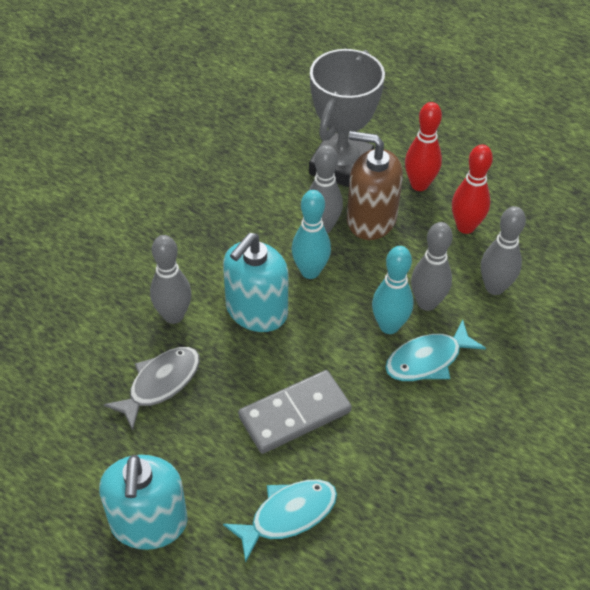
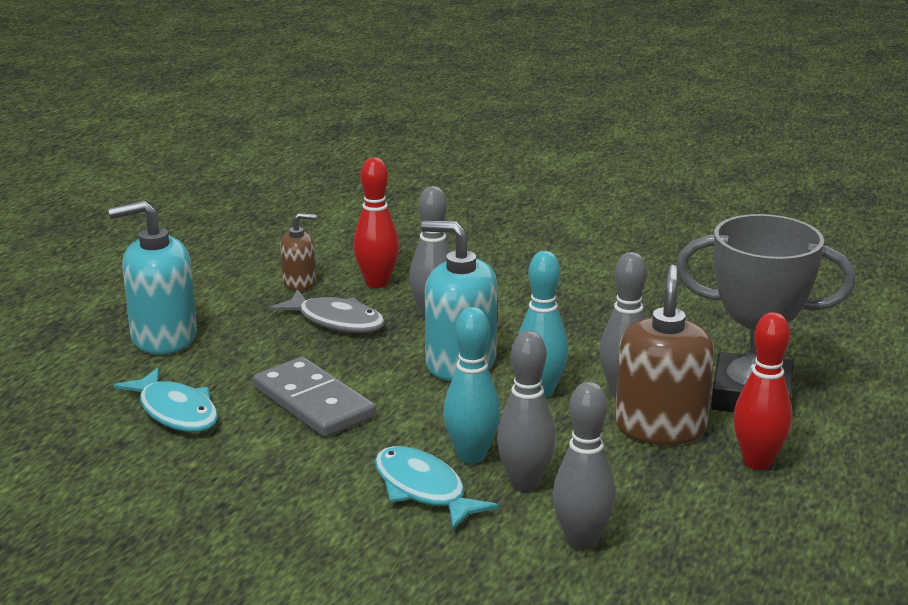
camera: 80 degrees right, 25 degrees down
red bowling pin [452,145,493,234] -> red bowling pin moved to [353,157,399,288]
none -> brown soap dispenser [280,213,316,291]

